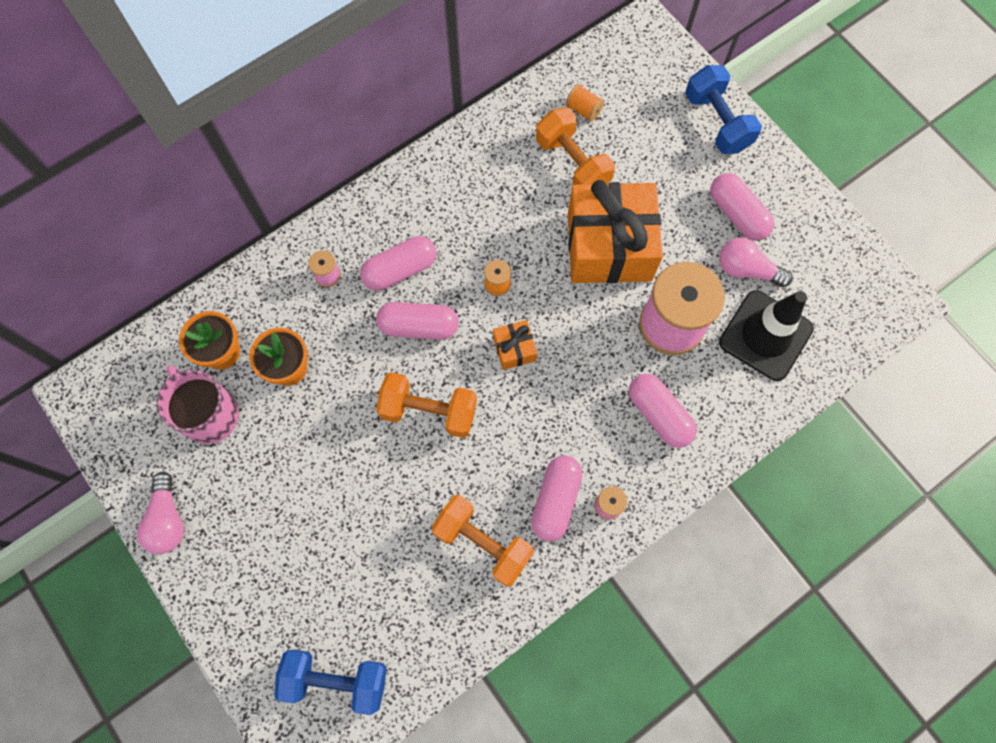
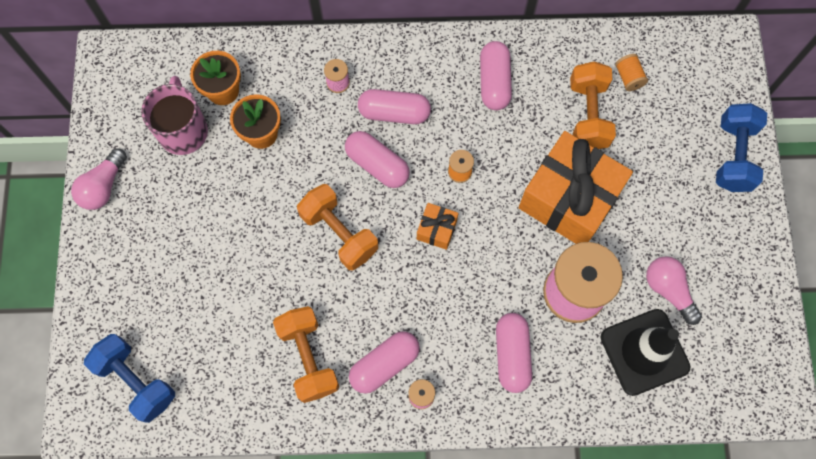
camera: 35 degrees right, 0 degrees up
pink capsule [710,173,774,241] -> pink capsule moved to [480,41,512,110]

